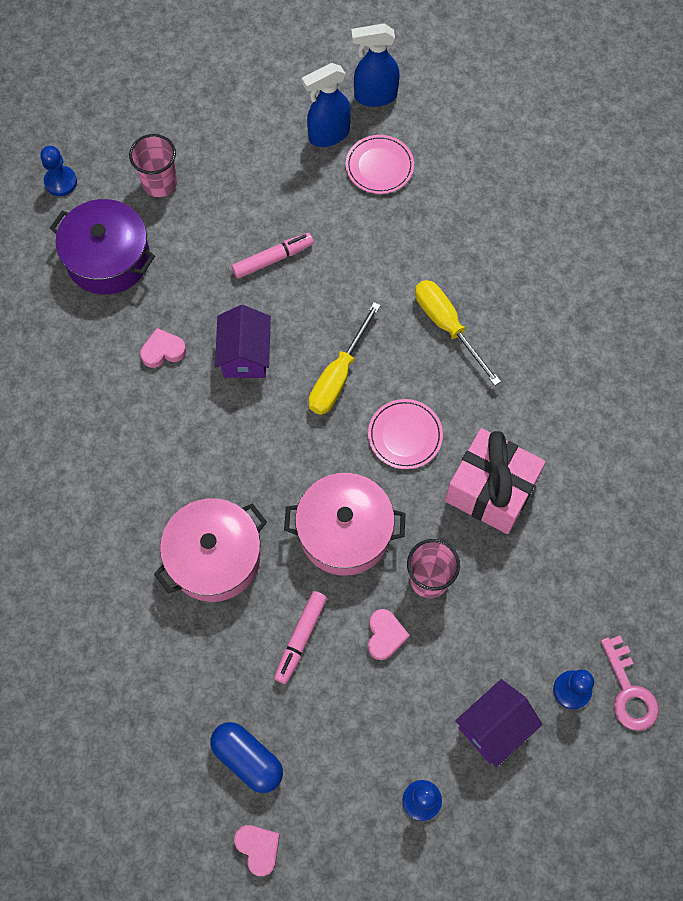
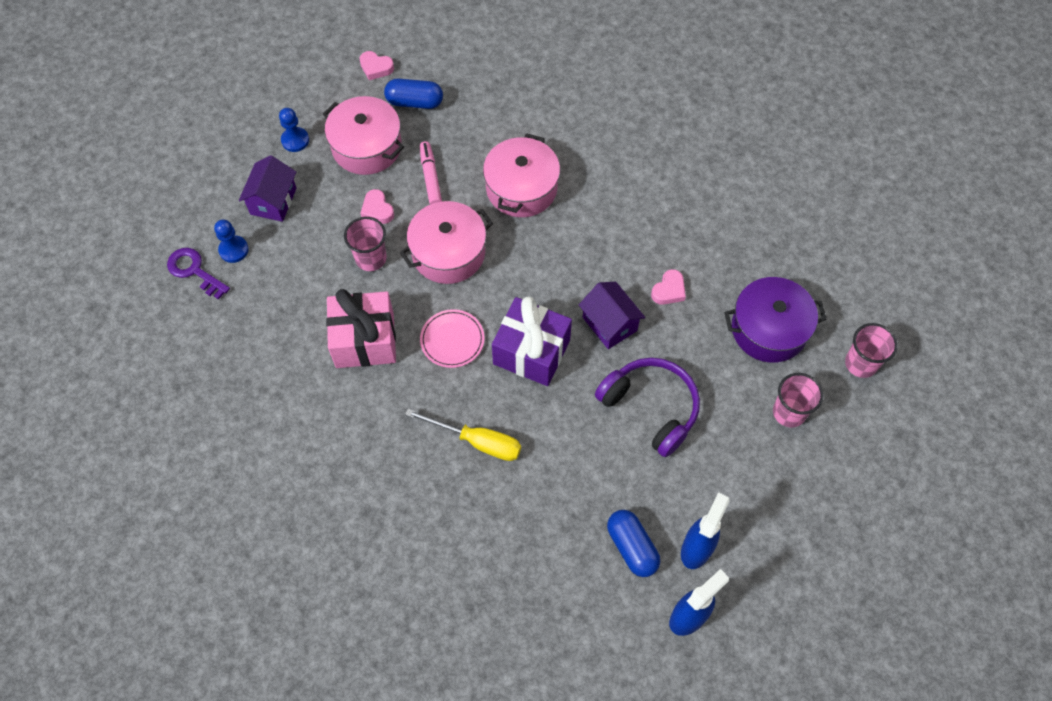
camera: 145 degrees right, 5 degrees down
blue pawn [40,146,77,196] -> pink cup [845,323,898,378]
pink marker [232,233,314,279] -> purple headphones [595,358,700,457]
yellow screwdriver [308,302,381,415] -> purple gift [492,297,572,386]
pink plate [346,135,414,194] -> blue capsule [607,510,660,577]
pink key [601,636,659,731] -> purple key [167,248,230,300]
none -> pink pot [323,96,404,175]

